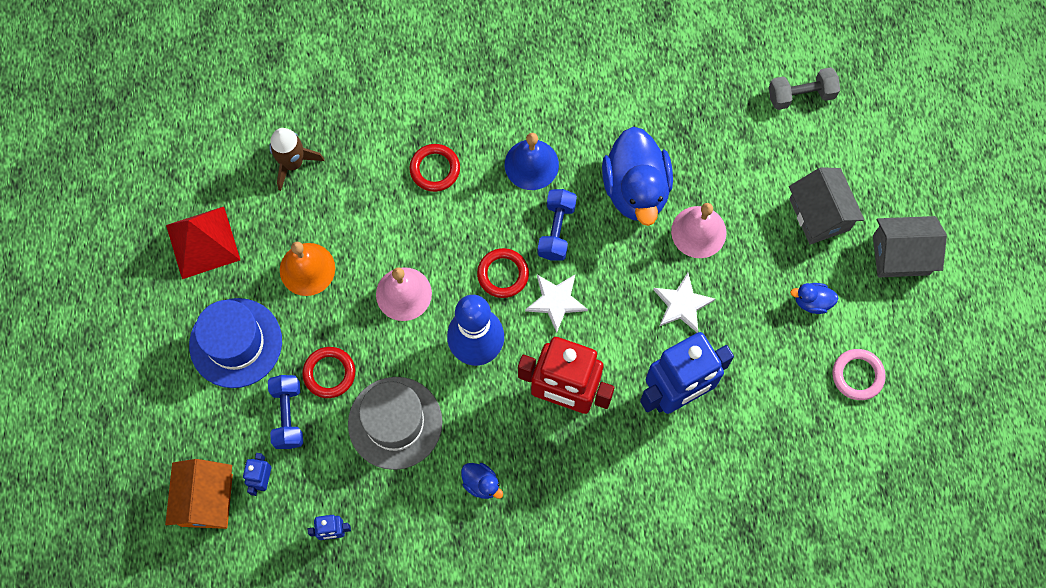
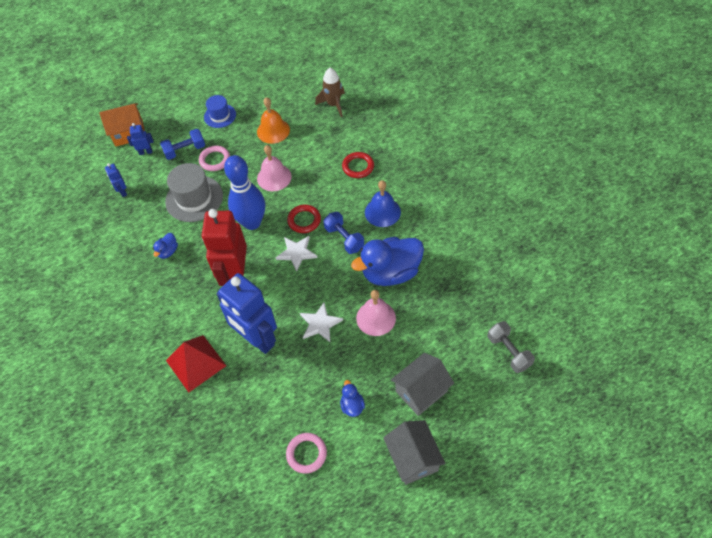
camera: 75 degrees right, 15 degrees down
red pyramid [166,207,240,279] -> red pyramid moved to [166,335,226,392]
blue hat [189,298,282,388] -> blue hat [204,95,236,128], size x0.61
red ring [302,347,355,398] -> pink ring [199,146,230,171]
blue dumbbell [537,189,577,261] -> blue dumbbell turned 60 degrees clockwise [323,212,364,254]

